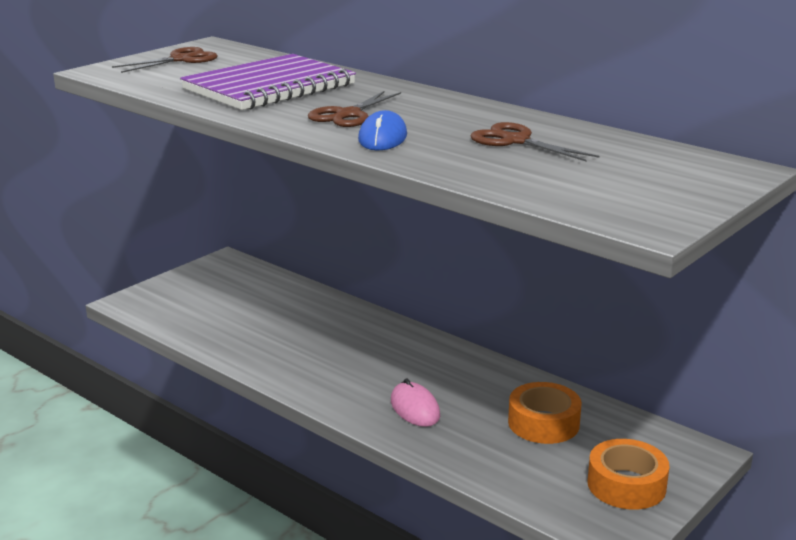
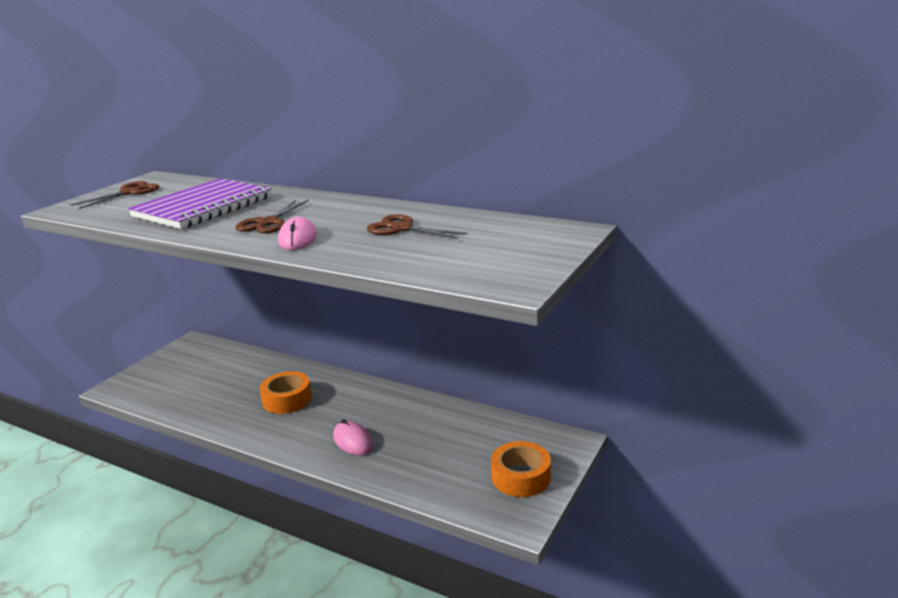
camera: 10 degrees left, 0 degrees up
blue mouse [358,110,407,150] -> pink mouse [278,217,317,250]
orange tape [508,382,582,444] -> orange tape moved to [260,371,312,414]

